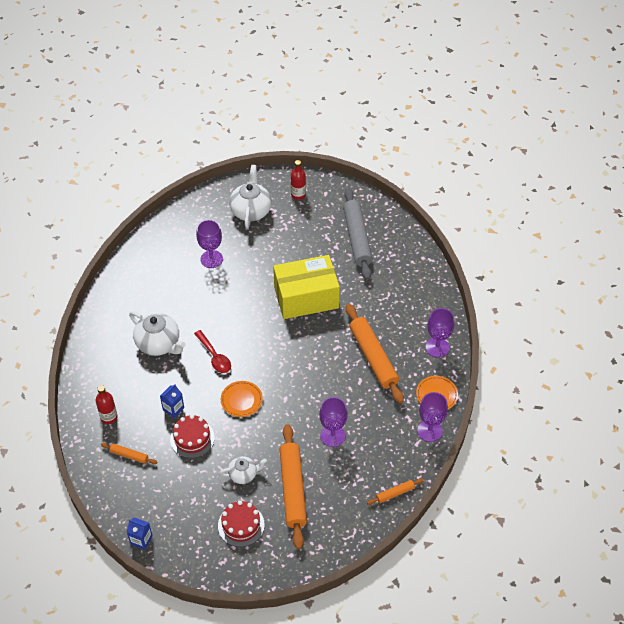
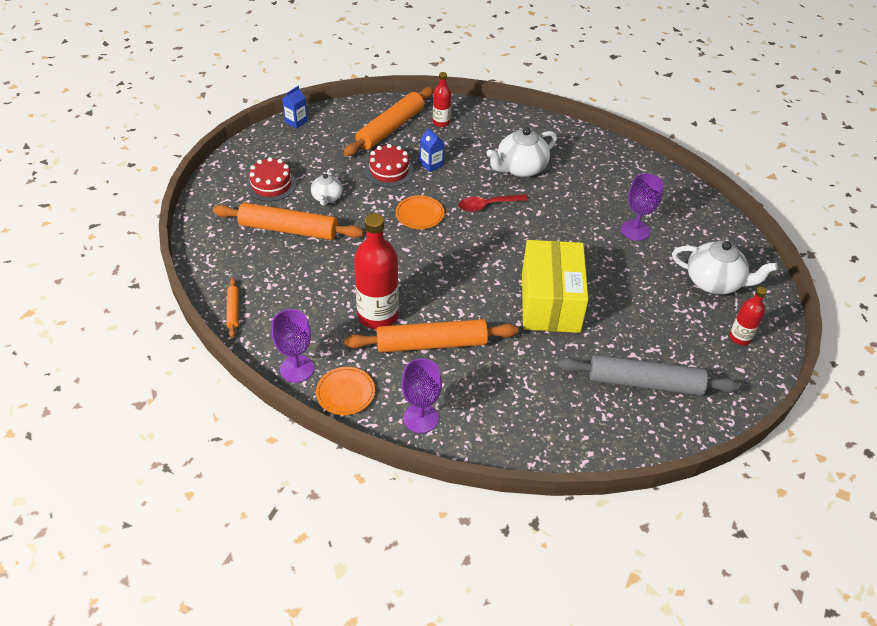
camera: 105 degrees right, 5 degrees down
orange rolling pin [101,443,157,464] -> orange rolling pin [343,87,434,156], size x2.18
purple goblet [319,397,348,447] -> none
none -> red bottle [354,213,399,329]

